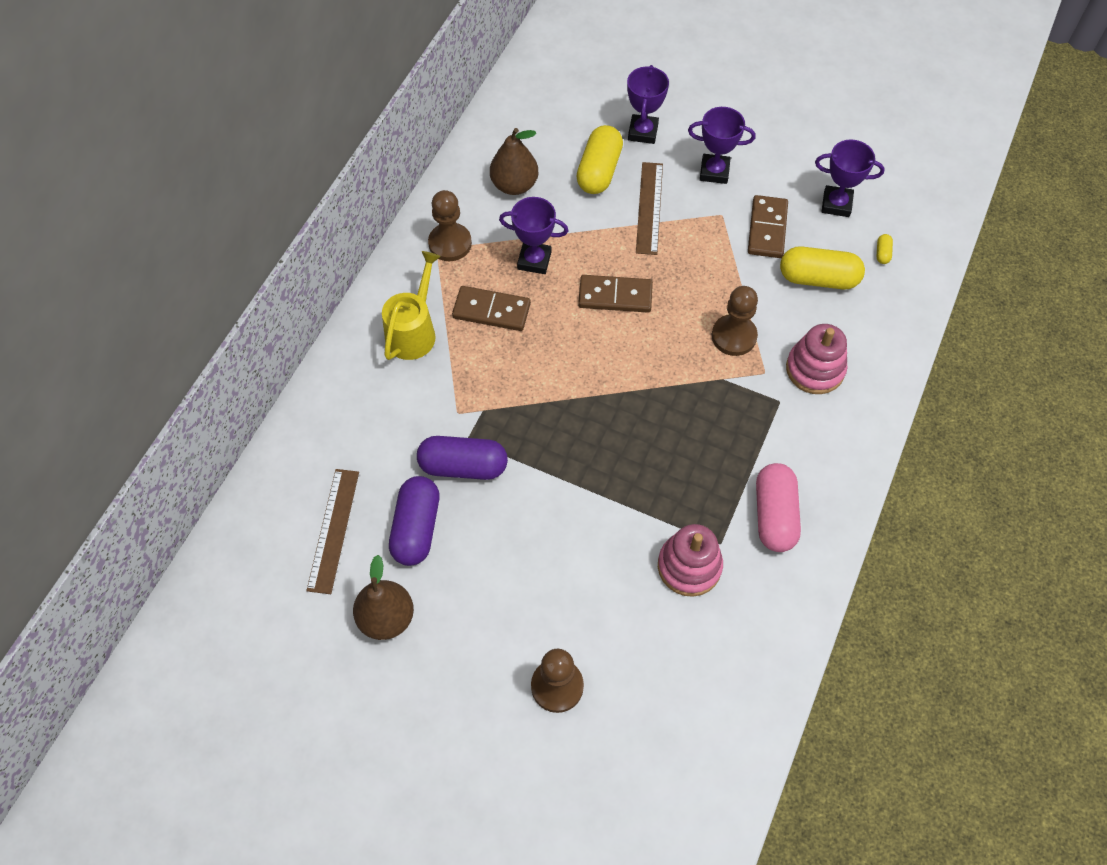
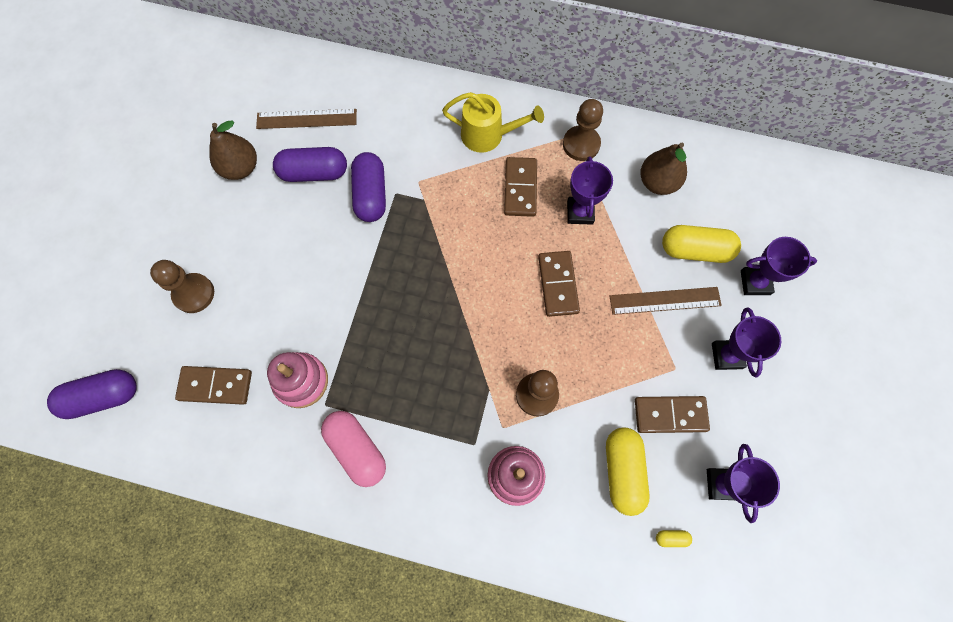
camera: 80 degrees right, 10 degrees up
pink capsule [756,463,801,552] -> pink capsule turned 60 degrees clockwise [321,411,386,487]
none -> purple capsule [47,369,137,419]
none -> brown domino [175,366,252,405]

